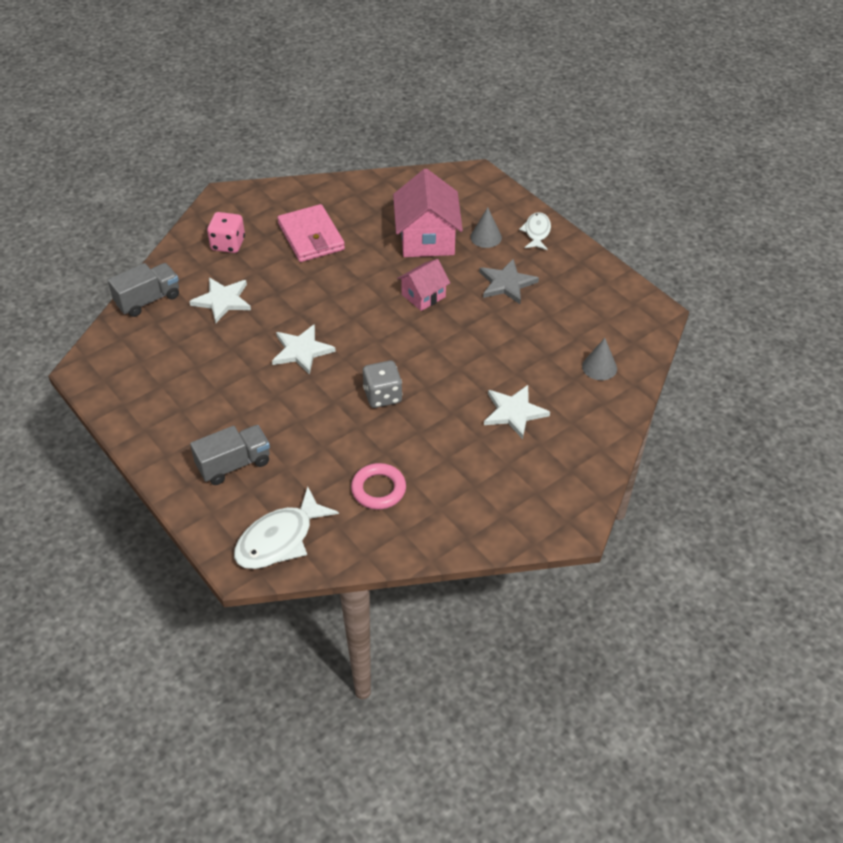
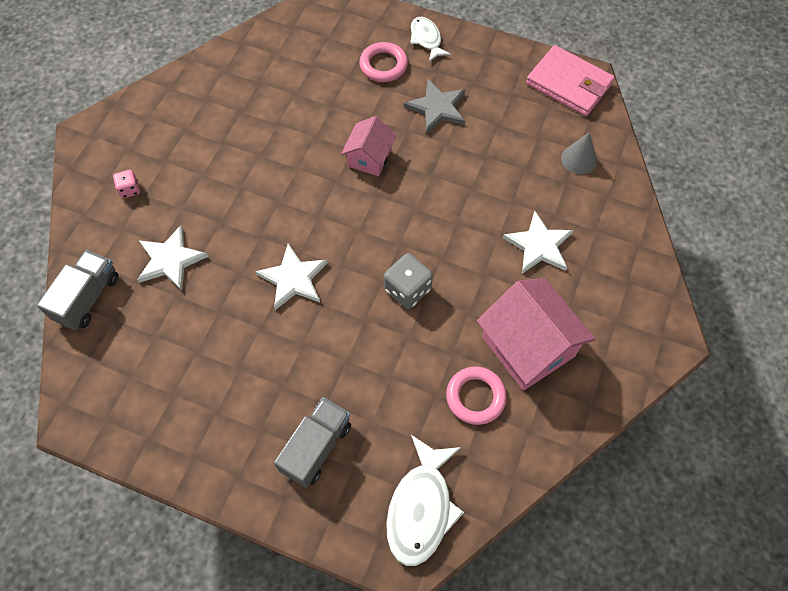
camera: 30 degrees left, 15 degrees up
pink dice [207,212,245,253] -> pink dice [113,170,140,198], size x0.58
pink wallet [277,204,345,262] -> pink wallet moved to [526,45,615,116]
pink house [393,168,463,257] -> pink house moved to [477,278,595,391]
grey cone [470,207,502,248] -> pink ring [359,42,408,82]

